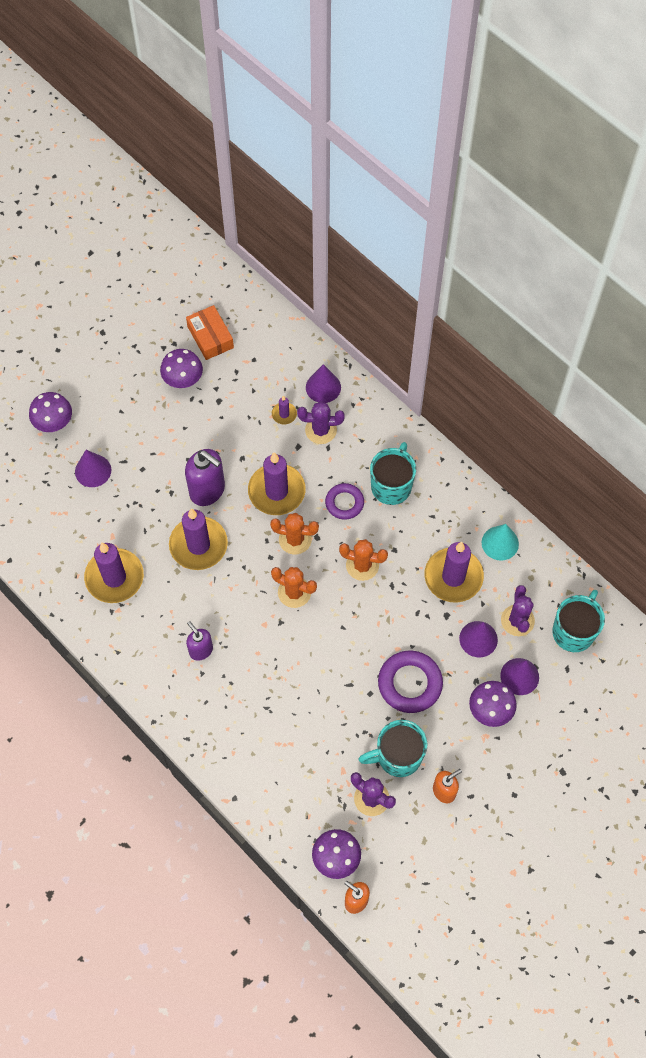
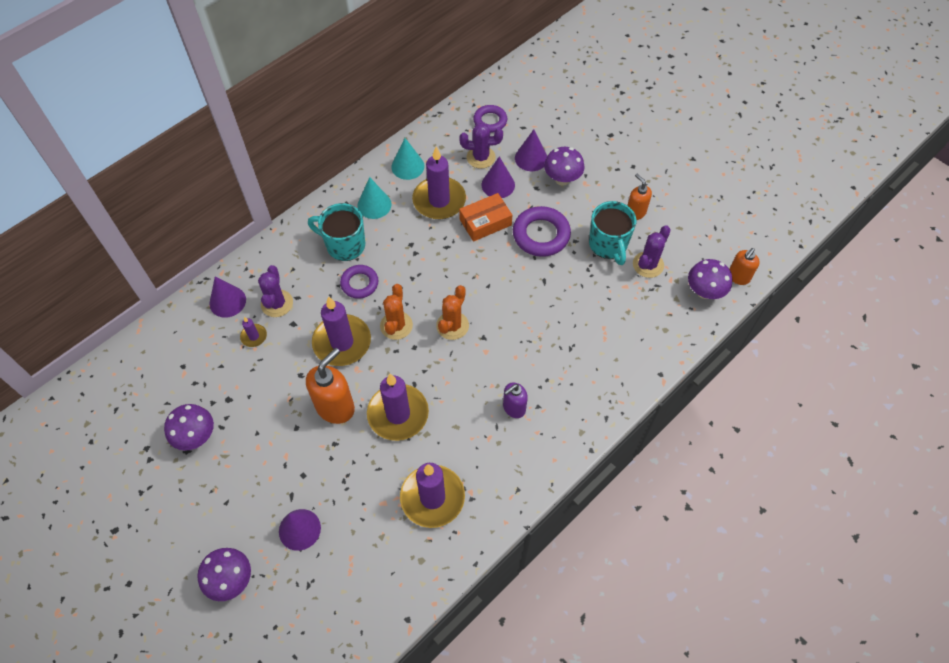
camera: 90 degrees left, 5 degrees down
purple soap dispenser [185,449,225,506] -> orange soap dispenser [306,348,355,424]
orange box [186,305,234,360] -> orange box moved to [459,193,512,242]
orange cactus [339,539,388,581] -> none
turquoise mug [552,590,605,652] -> purple ring [473,105,507,133]
none -> turquoise cone [357,177,392,219]

